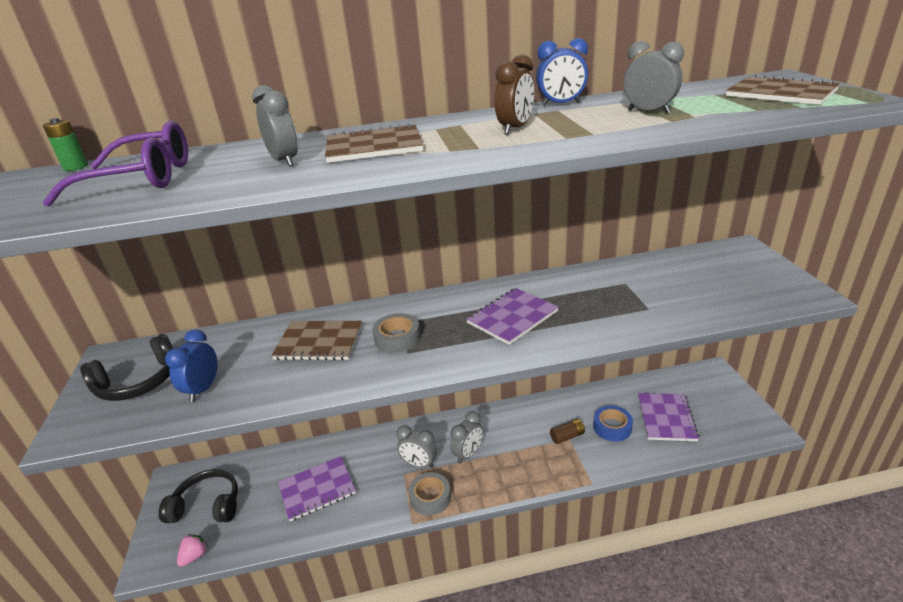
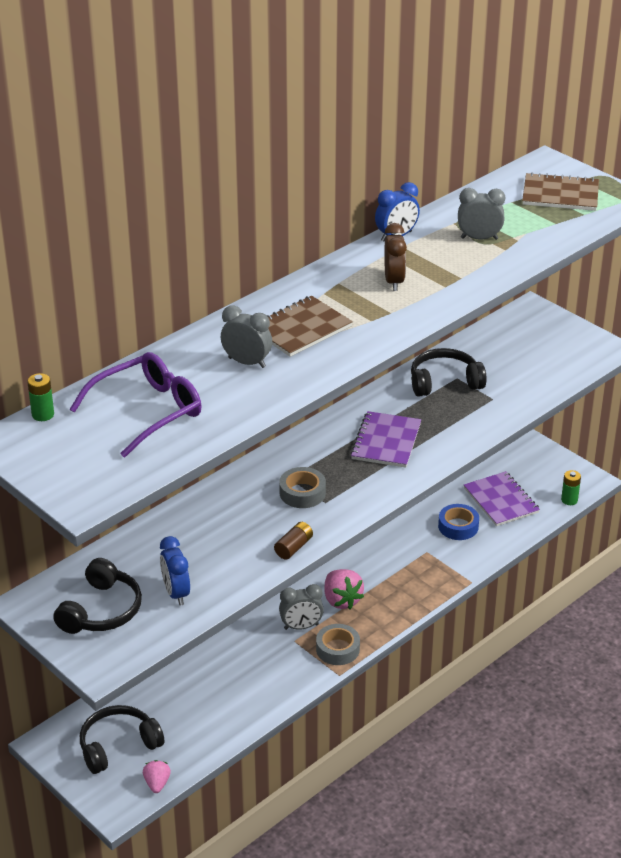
camera: 35 degrees left, 5 degrees up
brown notebook [271,321,362,360] -> none
purple notebook [278,456,356,522] -> none
grey clock [450,411,483,464] -> pink strawberry [324,569,364,609]
brown battery [550,419,585,444] -> brown battery moved to [274,522,313,560]
none -> black headphones [411,348,487,397]
none -> green battery [561,470,581,505]

